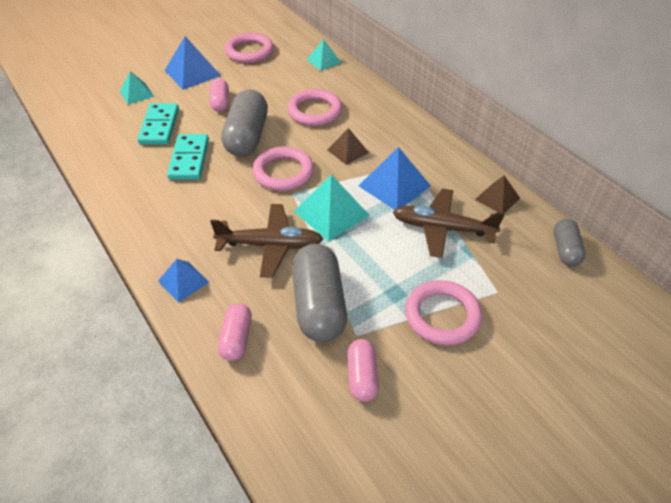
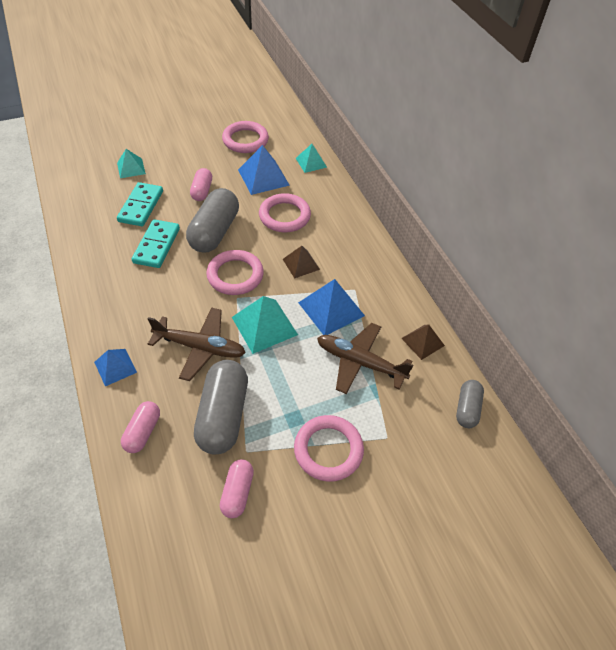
camera: 10 degrees right, 5 degrees up
blue pyramid [165,36,221,90] -> blue pyramid moved to [238,145,290,195]

